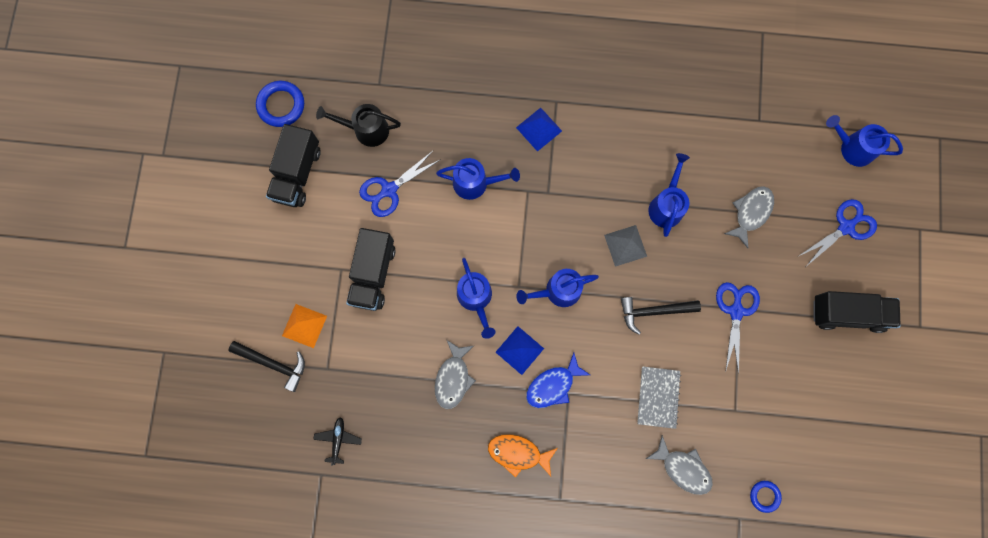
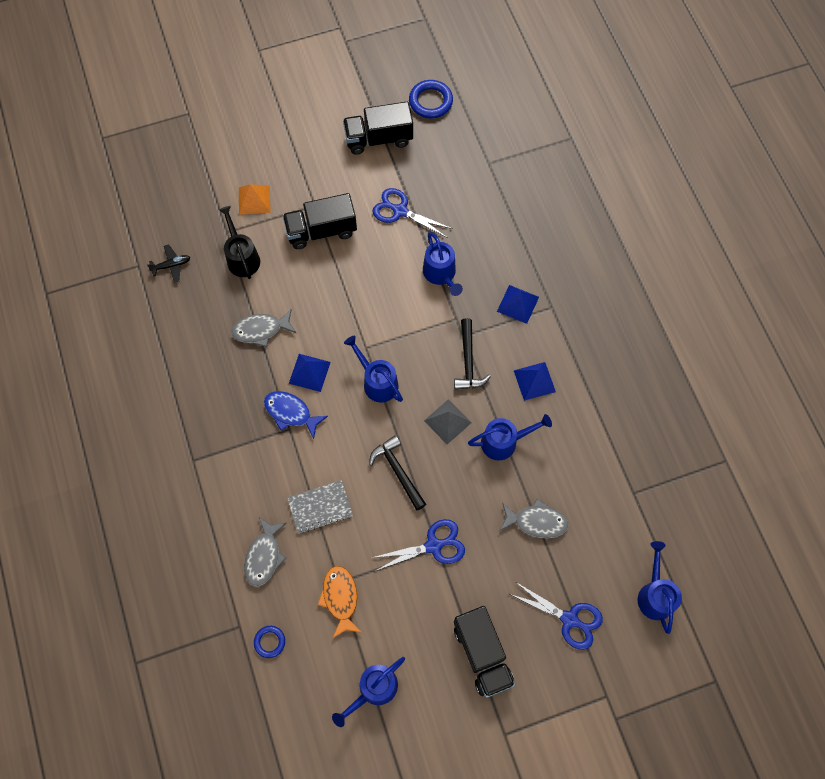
camera: 65 degrees right, 10 degrees down
black hammer [228,341,305,392] -> black hammer moved to [454,318,491,390]
black watering can [316,104,401,147] -> black watering can moved to [219,206,260,279]
blue watering can [457,258,495,339] -> blue watering can moved to [332,657,405,727]
orange fish [488,434,558,478] -> orange fish moved to [318,566,362,639]
none -> blue pyramid [514,362,556,401]

